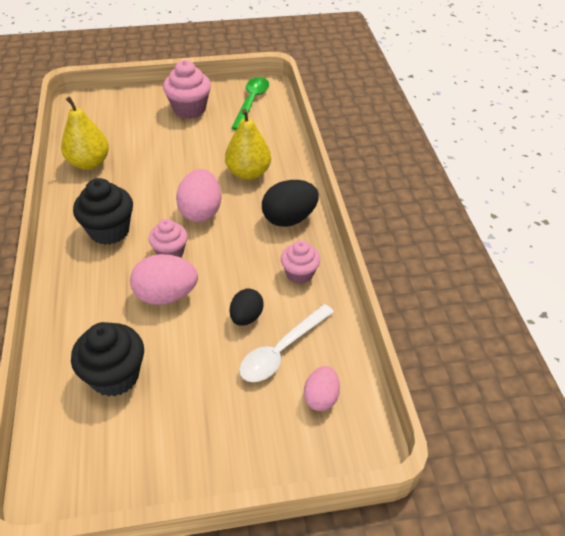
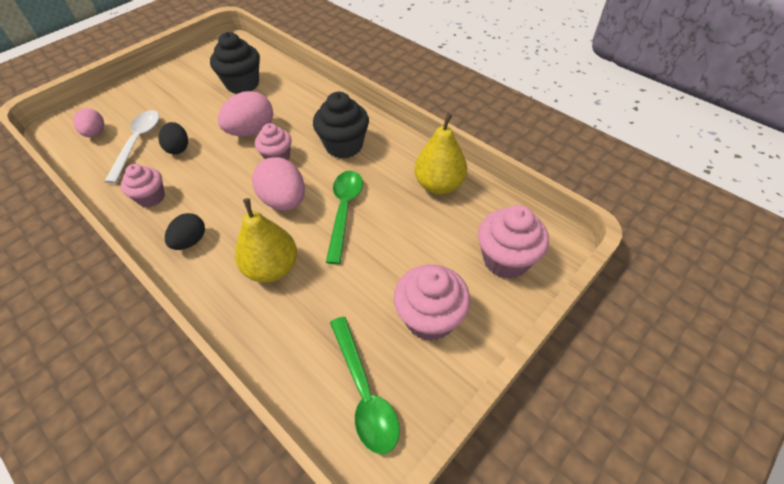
camera: 145 degrees right, 5 degrees up
black egg [262,180,319,227] -> black egg [165,213,205,250], size x0.63
none -> green spoon [326,171,363,264]
none -> pink cupcake [478,205,549,279]

